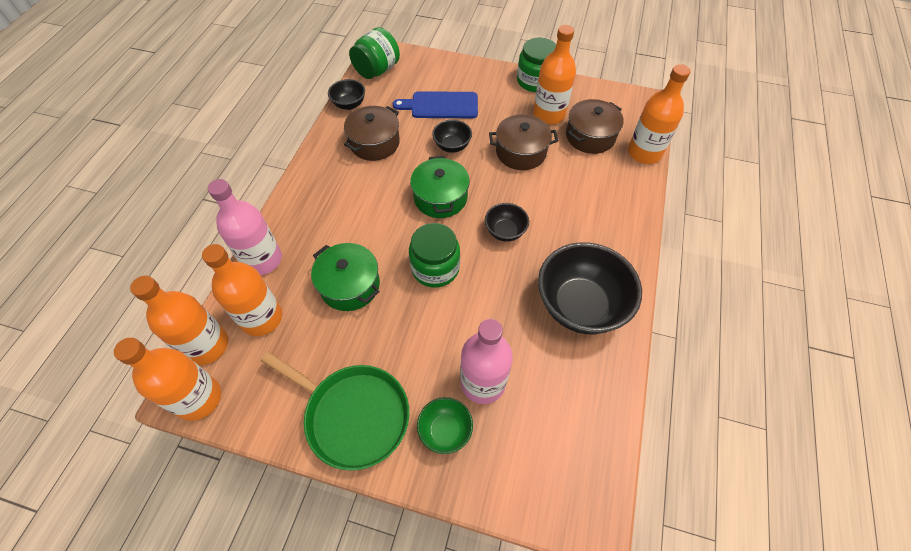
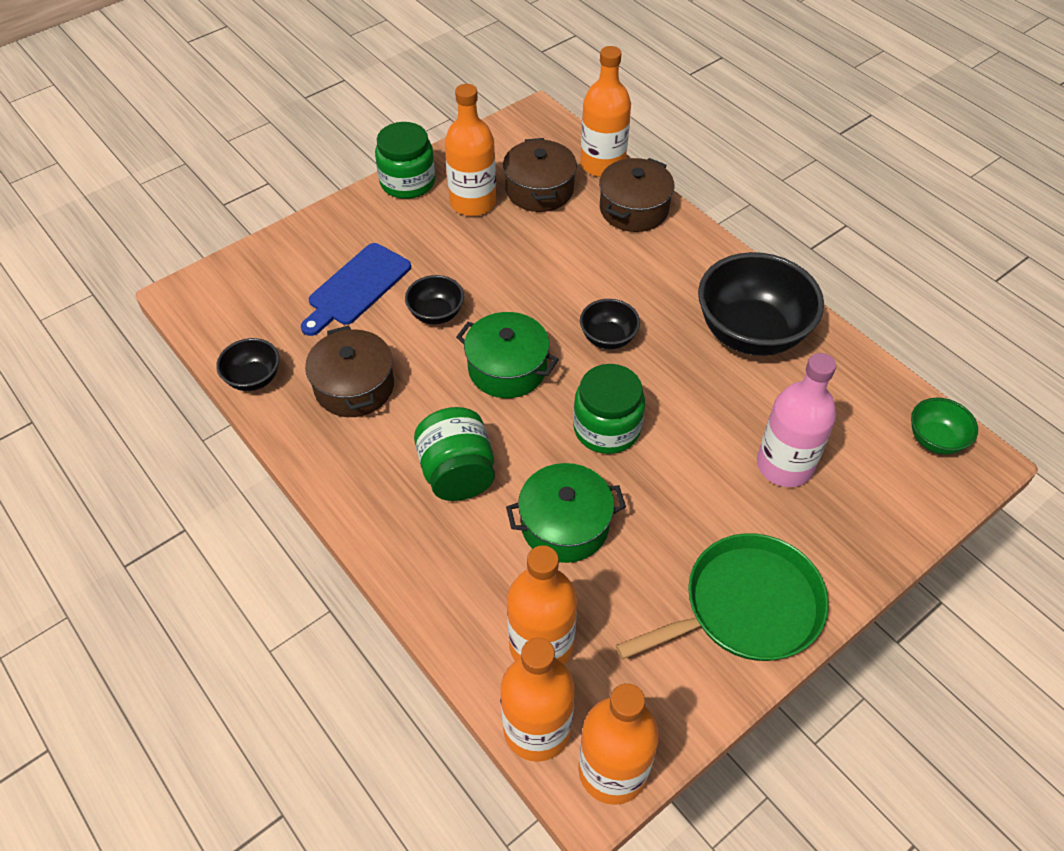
camera: 55 degrees left, 5 degrees down
pink bottle [208,179,282,275] -> none
green jar [349,27,400,79] -> green jar moved to [414,407,495,501]
green bowl [417,397,473,454] -> green bowl moved to [911,398,978,455]
brown pot [489,114,558,170] -> brown pot moved to [599,158,674,232]

